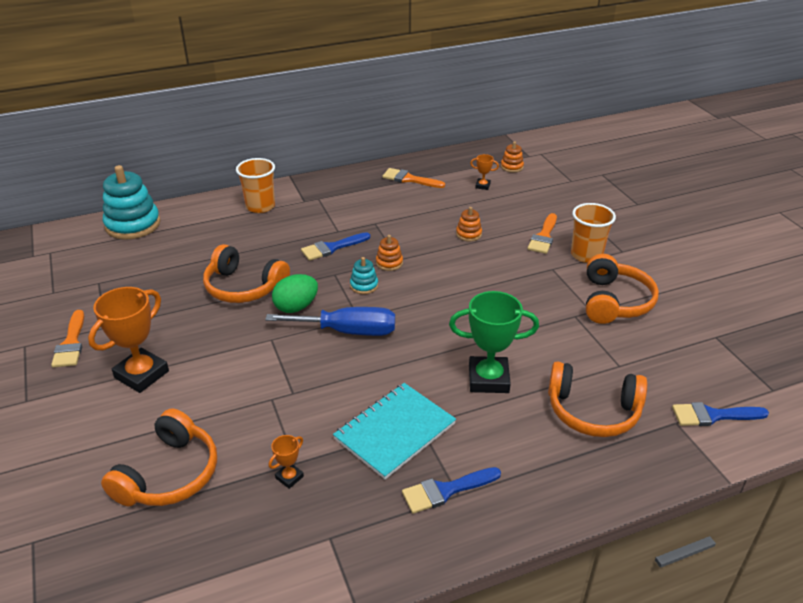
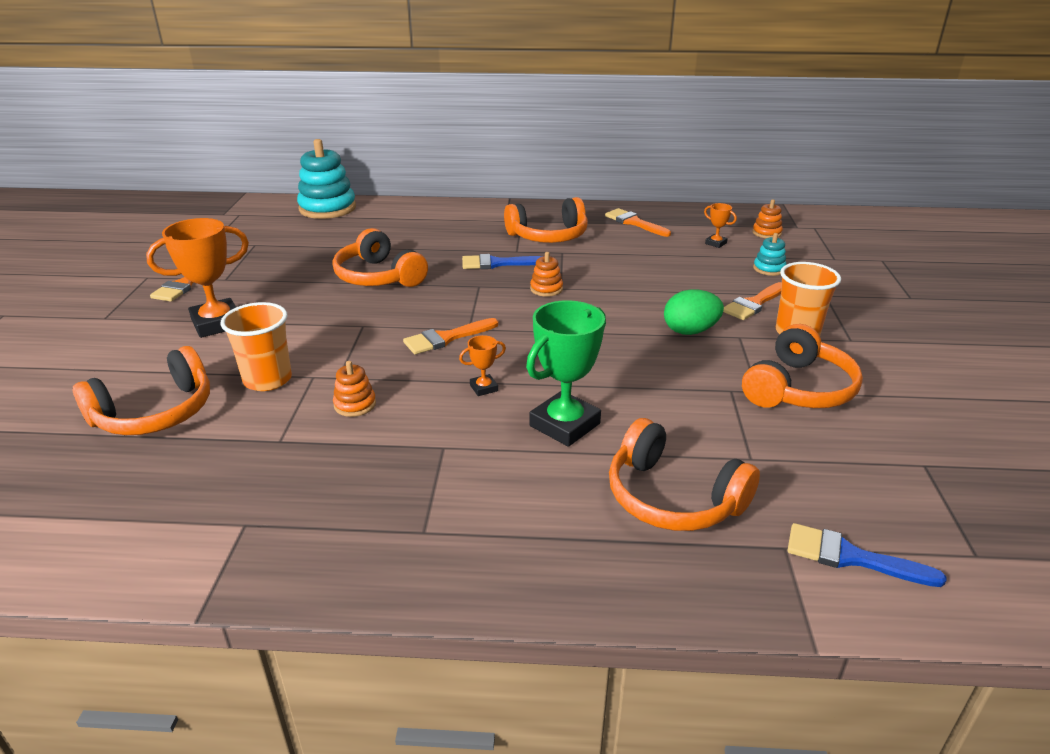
camera: 25 degrees right, 5 degrees down
orange cup [236,158,275,213] -> orange cup moved to [220,302,292,391]
blue screwdriver [265,307,395,336] -> orange brush [403,318,499,354]
orange trophy [269,435,304,489] -> orange trophy moved to [459,335,506,396]
green egg [272,274,318,313] -> green egg moved to [664,289,724,335]
turquoise notebook [333,383,456,479] -> none
turquoise stacking toy [350,257,378,294] -> turquoise stacking toy moved to [753,233,786,276]
blue brush [402,467,501,514] -> none
green trophy [449,291,539,393] -> green trophy turned 75 degrees counterclockwise [526,300,606,447]
orange stacking toy [456,207,482,241] -> orange stacking toy moved to [333,361,376,417]
none -> orange headphones [504,197,588,243]

